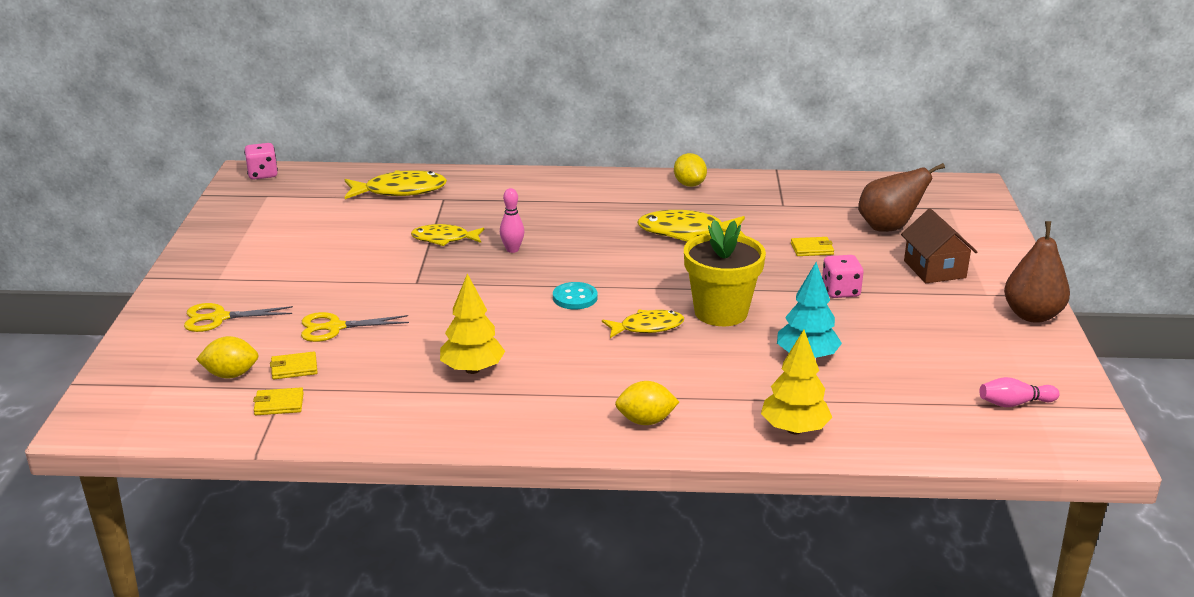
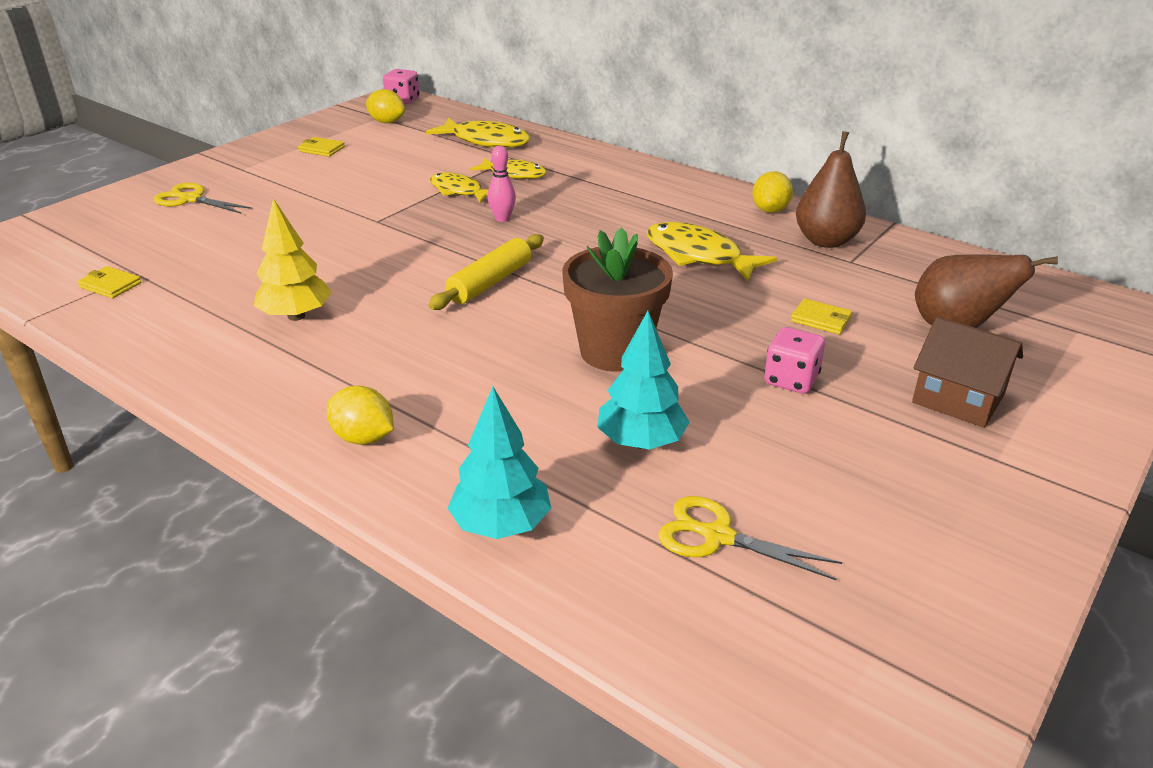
camera: 35 degrees right, 5 degrees up
yellow lemon [196,336,259,378] -> yellow lemon moved to [366,89,405,123]
yellow wallet [270,352,318,379] -> yellow wallet moved to [298,137,345,157]
yellow scissors [301,312,409,342] -> yellow scissors moved to [659,496,842,580]
turquoise button [553,282,597,309] -> yellow rolling pin [428,234,544,310]
yellow fish [602,310,684,338] -> yellow fish moved to [470,158,547,179]
yellow flower pot [684,220,766,326] -> brown flower pot [562,227,673,372]
yellow tree [761,330,832,434] -> turquoise tree [448,387,551,539]
brown house [901,208,977,283] -> brown house turned 75 degrees counterclockwise [912,316,1023,428]
pink bowling pin [979,377,1060,407] -> none
brown pear [1004,221,1070,323] -> brown pear moved to [796,131,866,248]

